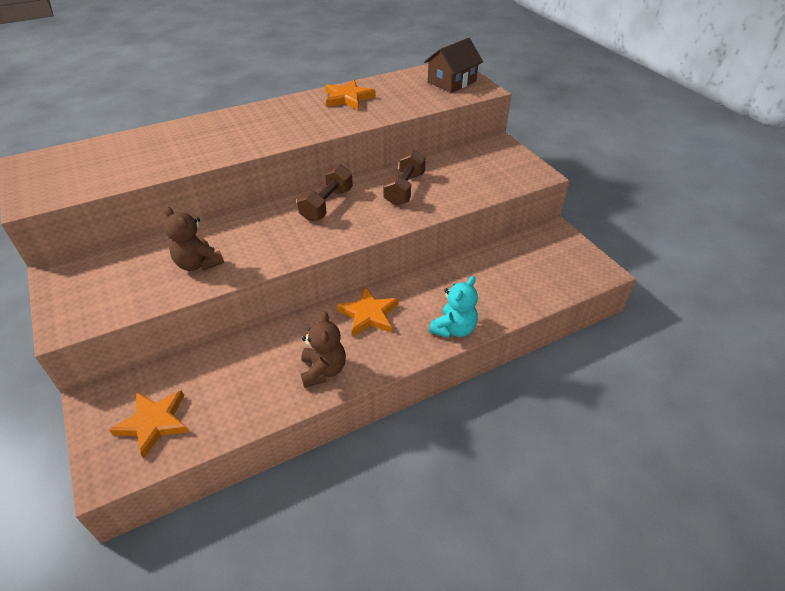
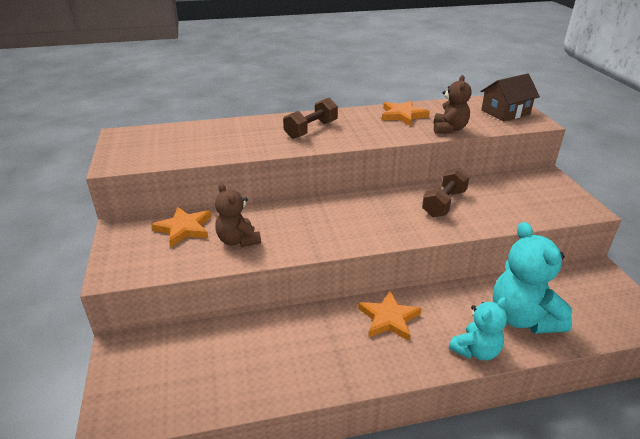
camera: 15 degrees right, 10 degrees down
orange star [110,390,189,458] -> orange star moved to [151,207,211,247]
brown dumbbell [297,165,353,222] -> brown dumbbell moved to [283,98,338,139]
brown teddy bear [301,311,346,388] -> brown teddy bear moved to [434,75,472,134]
none -> turquoise teddy bear [493,222,572,334]

